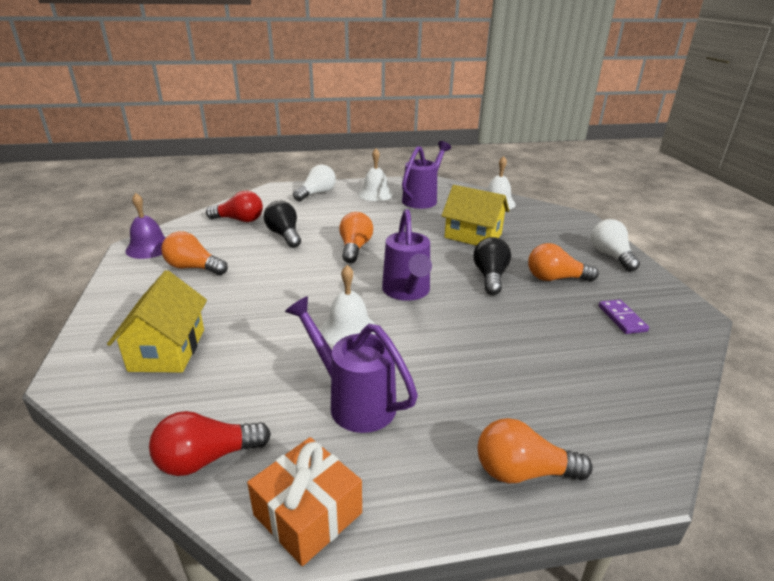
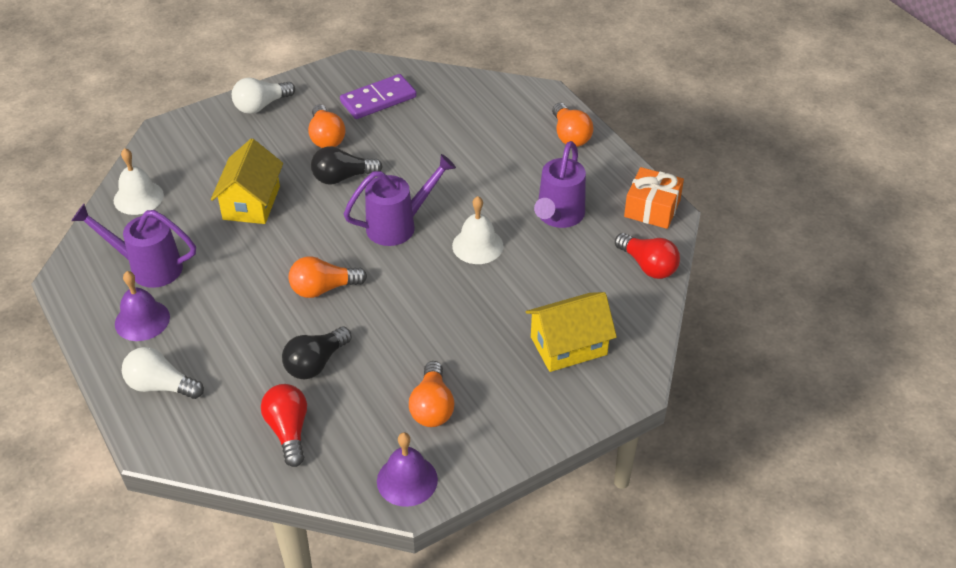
camera: 110 degrees left, 15 degrees up
white bell [358,149,393,201] -> purple bell [115,271,170,341]
purple domino [599,300,649,334] -> purple domino [340,74,417,119], size x1.66

